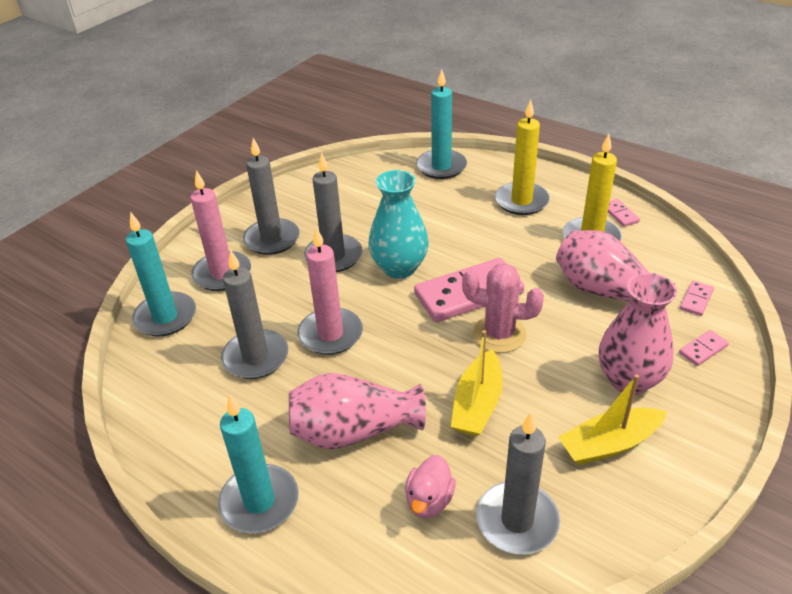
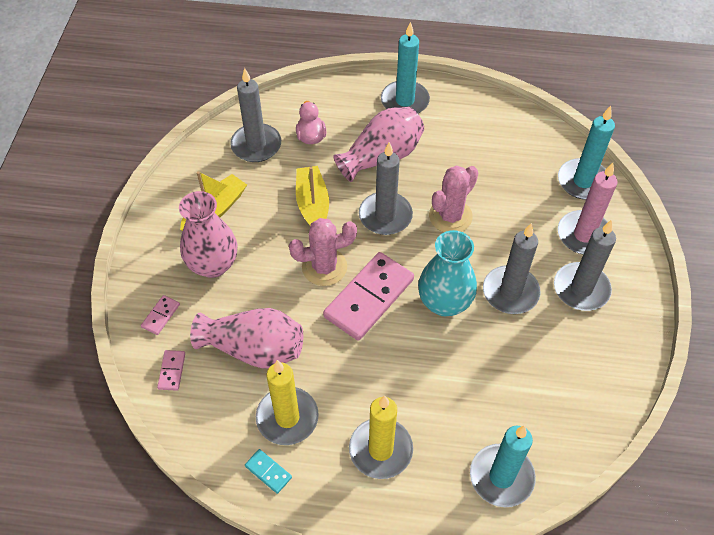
camera: 150 degrees right, 15 degrees up
grey candle [221,250,288,379] -> grey candle moved to [359,142,413,235]
pink candle [298,227,363,355] -> pink cactus [429,166,478,232]
pink domino [608,199,640,227] -> turquoise domino [245,449,292,494]

